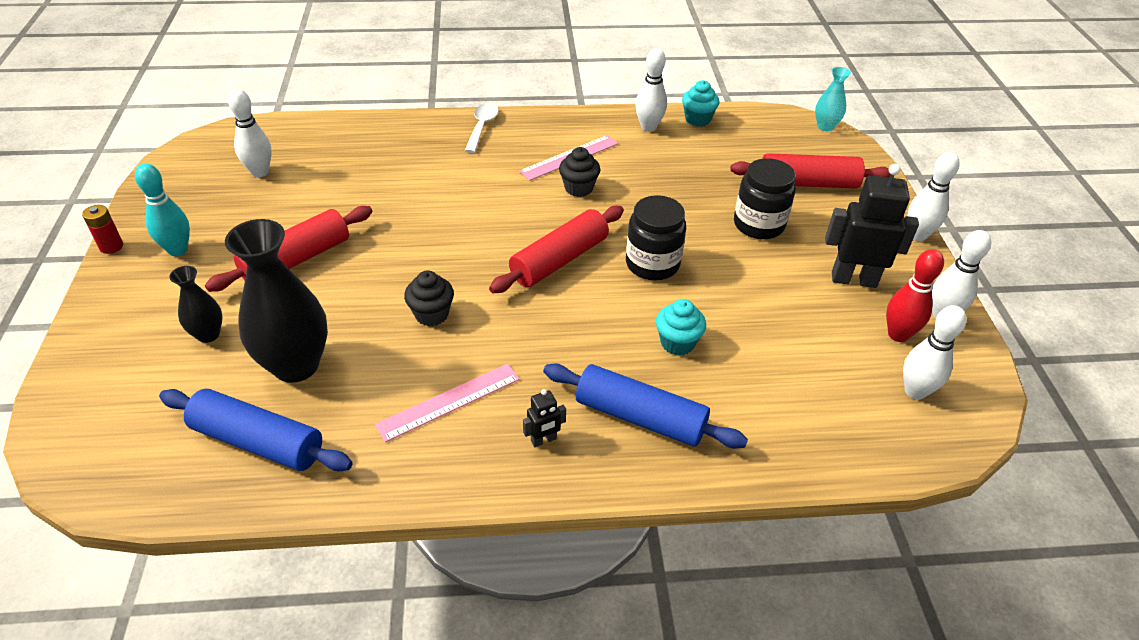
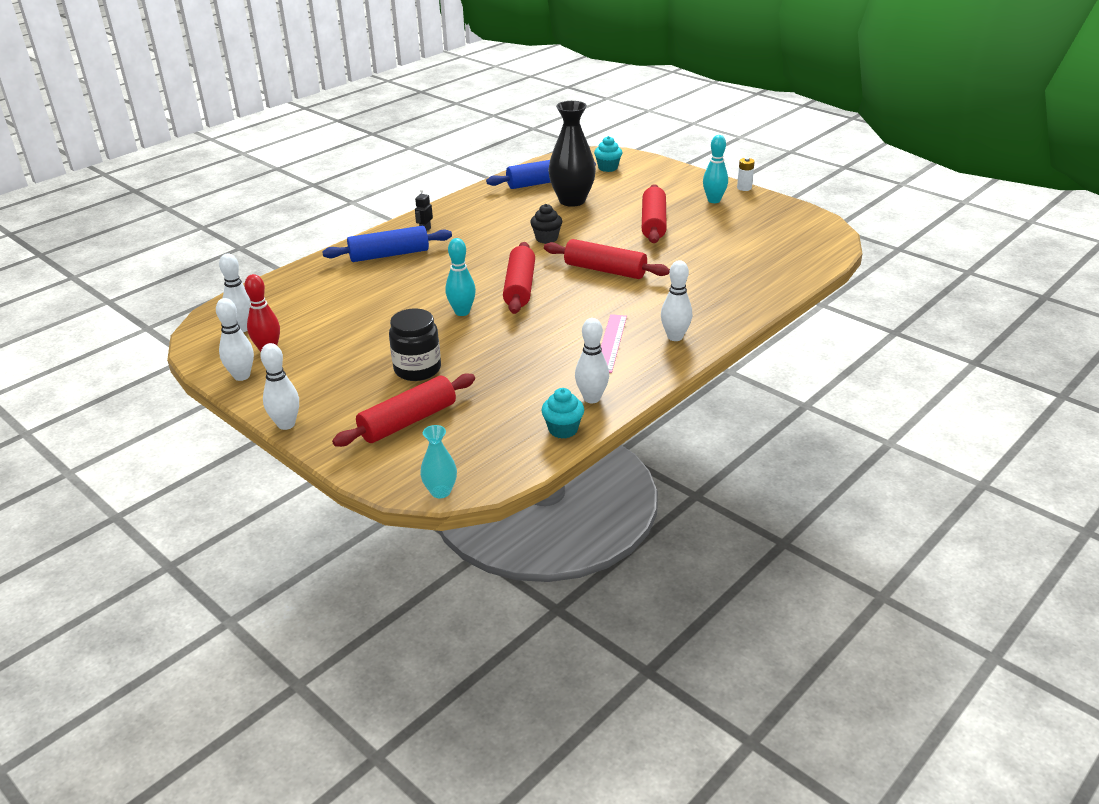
camera: 140 degrees right, 10 degrees down
red battery [82,205,123,254] -> white battery [737,158,755,191]
black vase [169,266,222,343] -> none
white bowling pin [228,89,272,177] -> white bowling pin moved to [661,260,692,341]
pink ruler [375,364,520,442] -> none
white spoon [465,103,499,153] -> none
black cupcake [559,147,600,197] -> none
black jar [626,195,686,281] -> turquoise bowling pin [445,238,476,316]
turquoise cupcake [656,299,706,356] -> turquoise cupcake moved to [594,136,622,172]
black robot [825,164,919,288] -> none
none -> red rolling pin [544,239,670,279]

